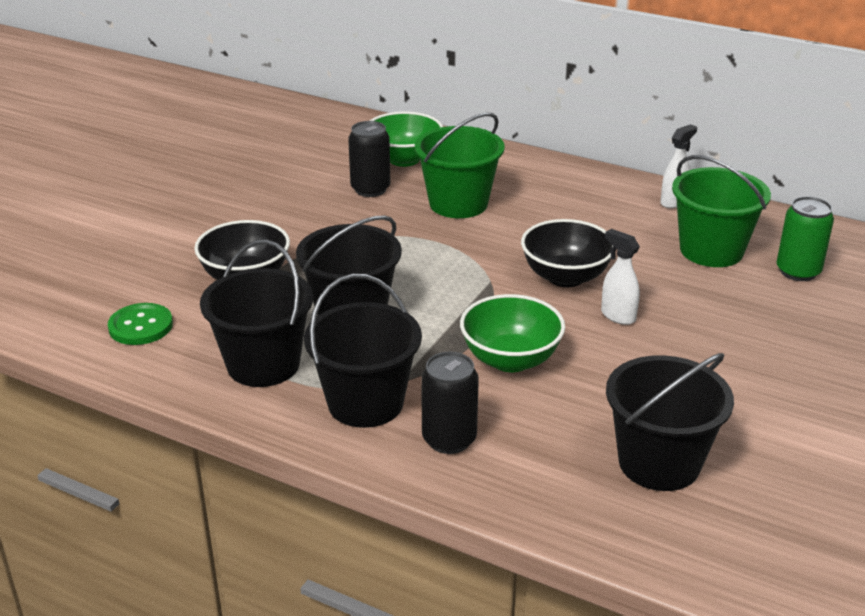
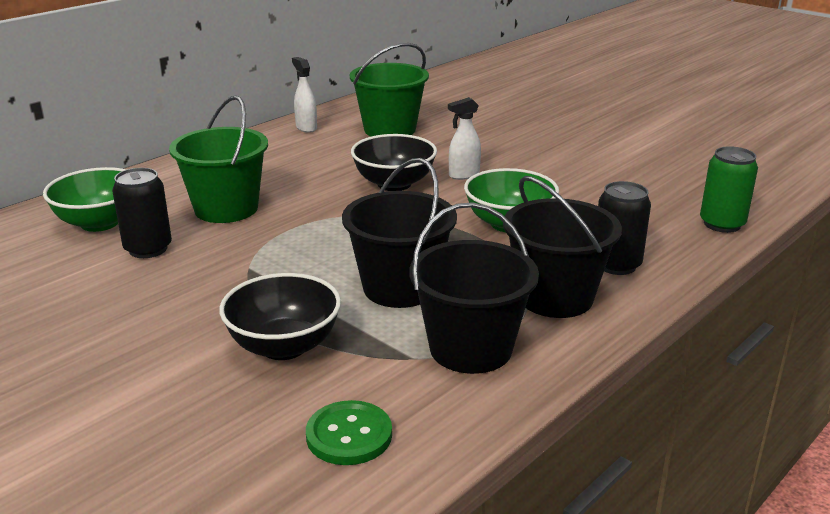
camera: 75 degrees left, 5 degrees down
black bucket [606,353,734,491] -> none
green can [776,196,834,281] -> green can moved to [700,146,758,233]

